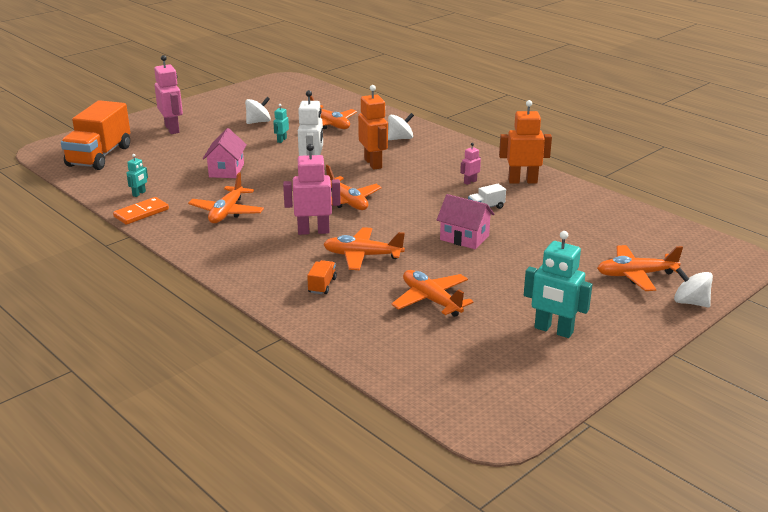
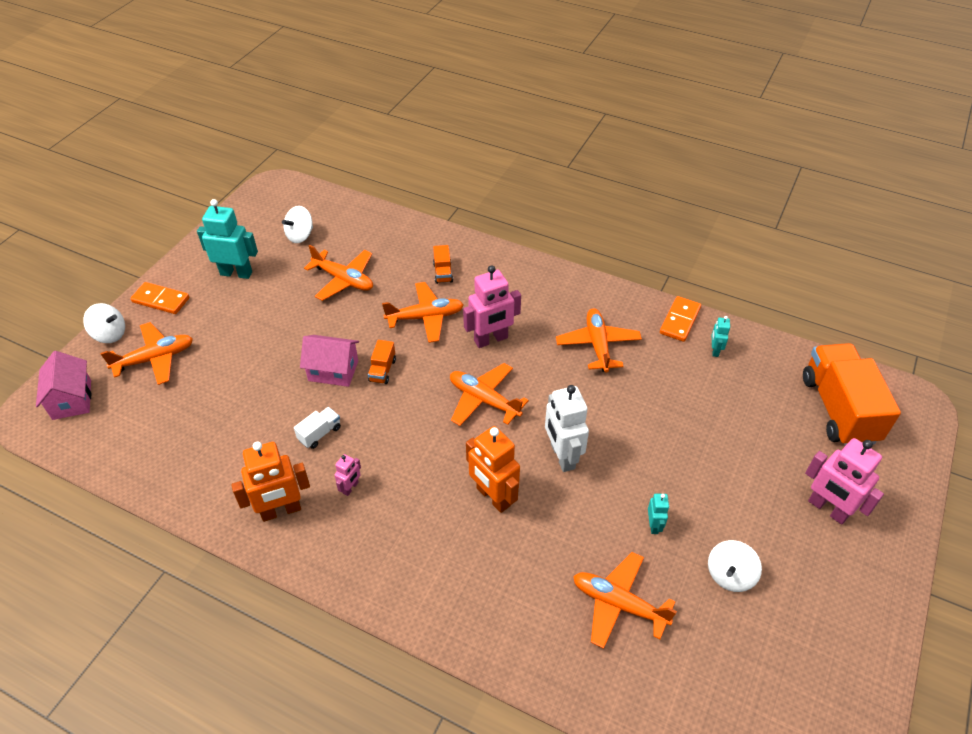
camera: 160 degrees right, 20 degrees up
pink house [203,128,247,178] -> pink house moved to [36,351,91,420]
white spinning top [388,113,414,140] -> white spinning top moved to [282,206,313,243]
none -> orange domino [131,282,190,314]
none -> orange truck [368,340,396,384]

